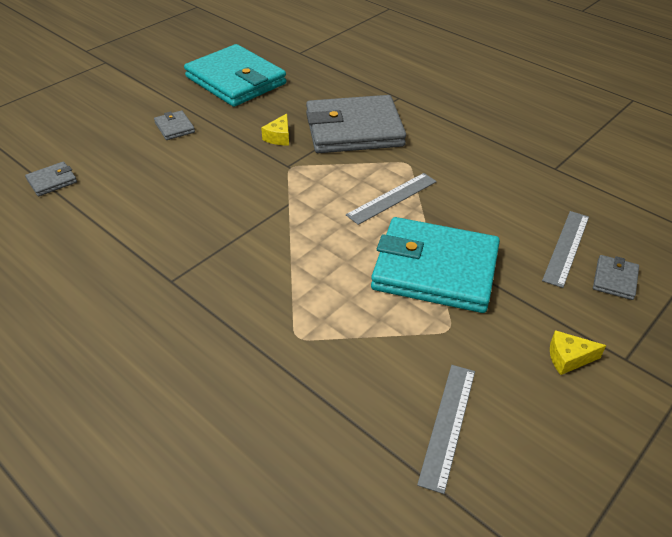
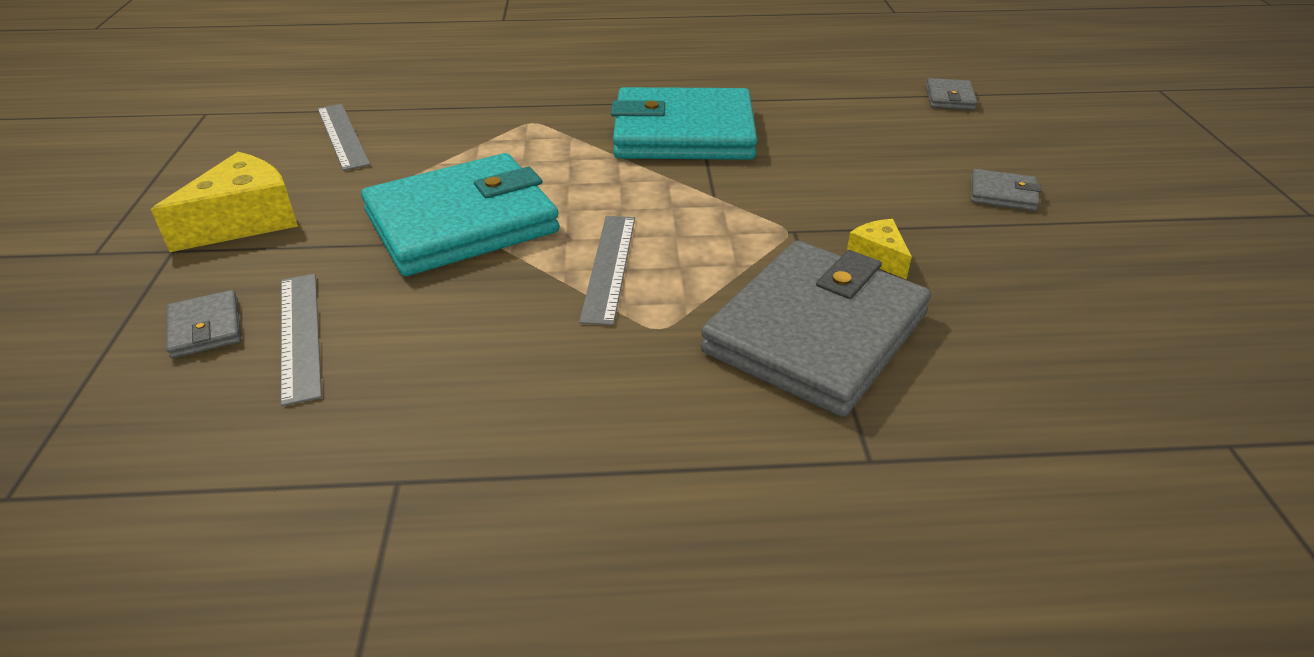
camera: 135 degrees right, 5 degrees down
turquoise wallet [184,44,286,107] -> turquoise wallet moved to [611,87,757,160]
yellow cheese [550,330,606,375] -> yellow cheese [151,152,298,252], size x1.87

